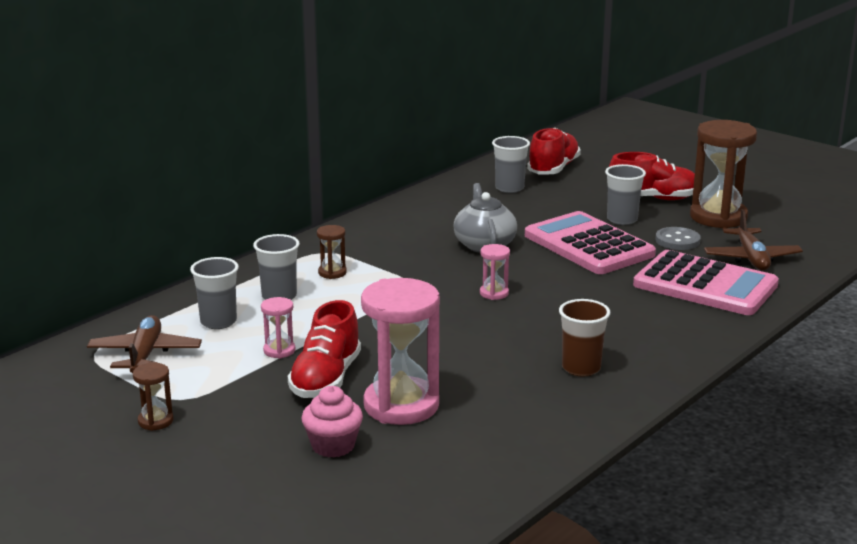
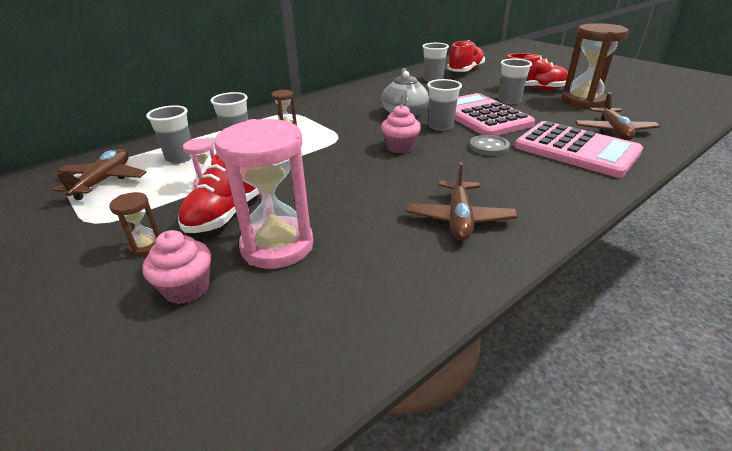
camera: 10 degrees right, 10 degrees up
brown hourglass [133,363,174,431] -> brown hourglass moved to [109,192,160,257]
pink hourglass [480,244,510,300] -> pink cupcake [381,104,421,154]
brown cup [559,299,610,377] -> brown plane [406,162,518,241]
grey button [655,227,701,250] -> grey button moved to [469,135,510,156]
none -> grey cup [427,79,462,131]

